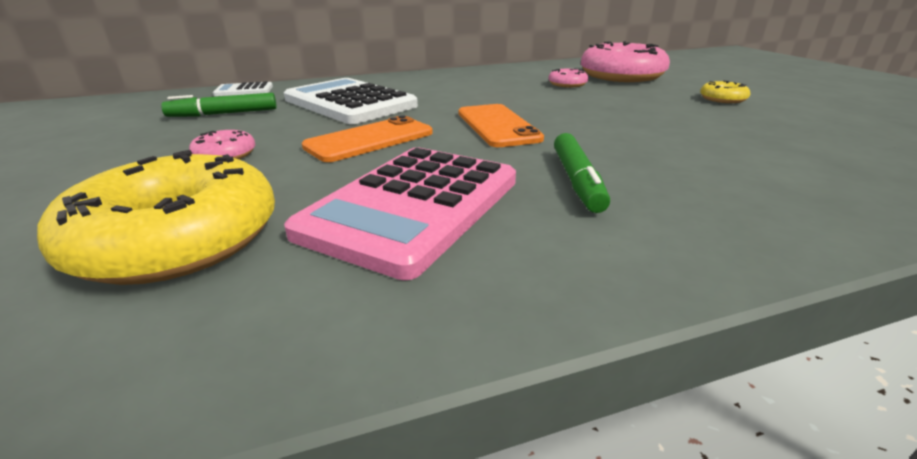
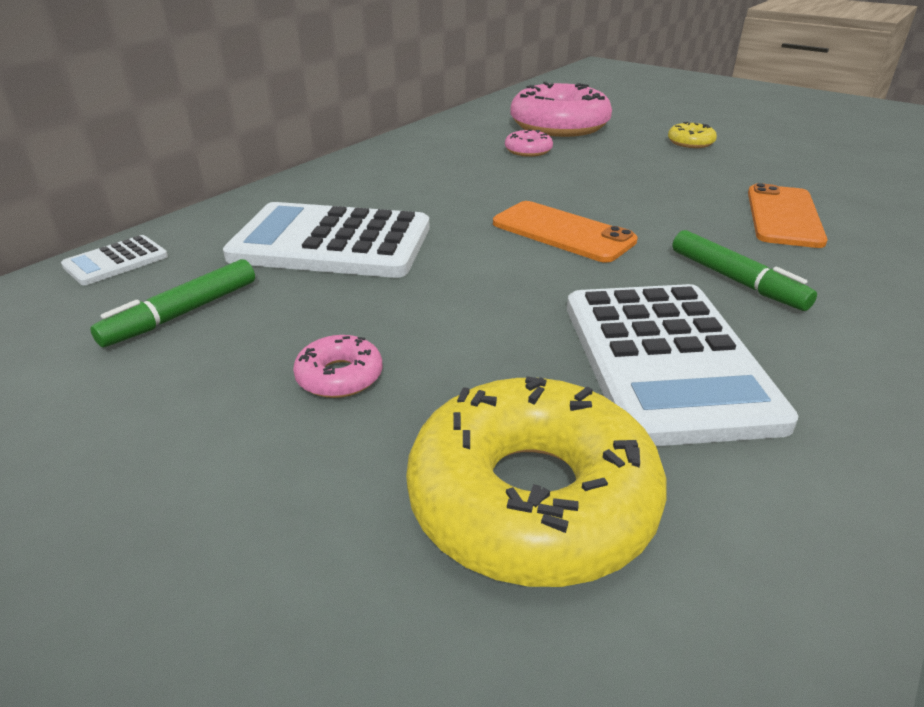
camera: 35 degrees left, 5 degrees up
pink calculator [284,147,516,280] -> white calculator [567,284,798,446]
orange phone [302,115,433,162] -> orange phone moved to [748,183,828,248]

